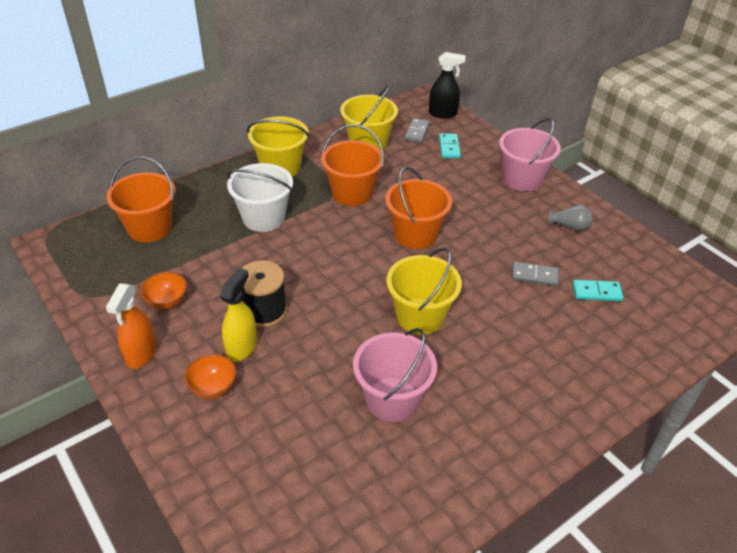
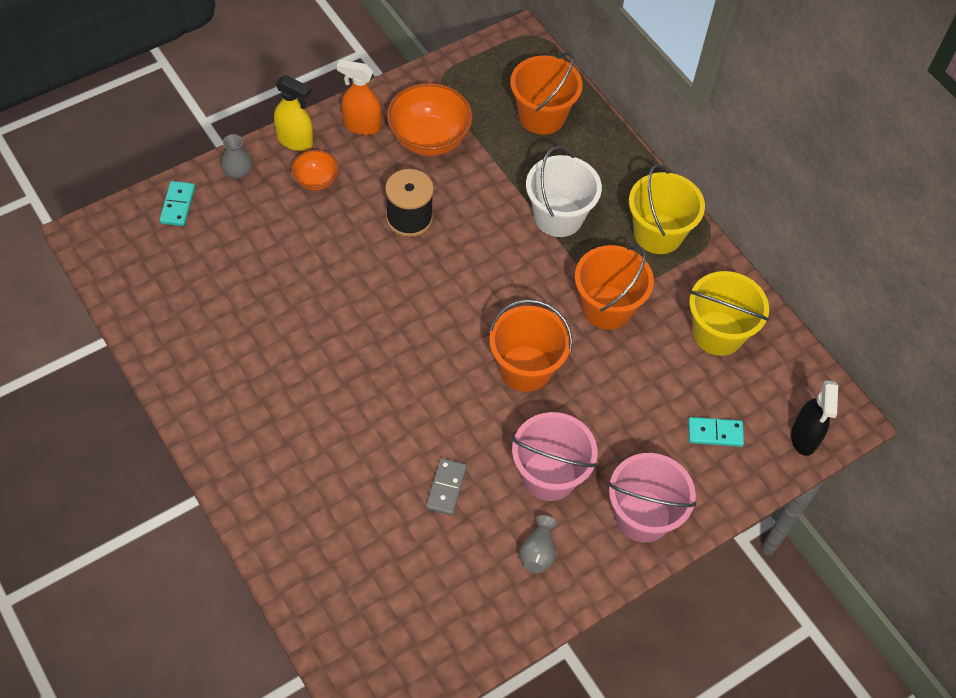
camera: 90 degrees right, 15 degrees up
orange bowl [140,272,187,309] -> orange bowl [387,83,473,156], size x1.85
yellow spray bottle [220,268,257,362] -> yellow spray bottle moved to [274,75,313,151]
pink bucket [353,328,437,422] -> pink bucket moved to [512,412,598,501]
yellow bucket [386,248,462,335] -> none
grey domino [404,118,430,143] -> none
turquoise domino [572,280,624,301] -> turquoise domino moved to [160,181,195,226]
none -> grey vase [221,134,252,179]

